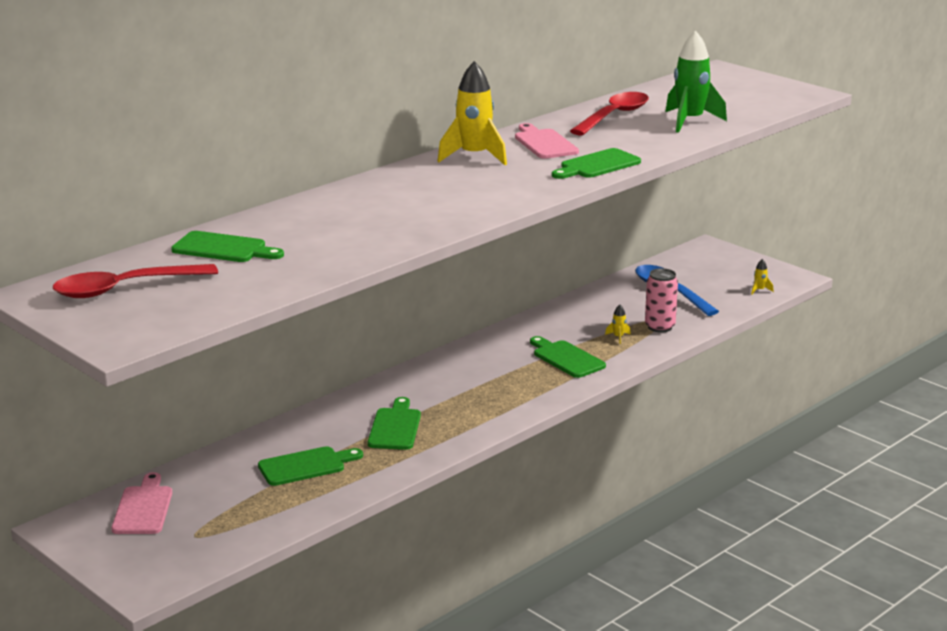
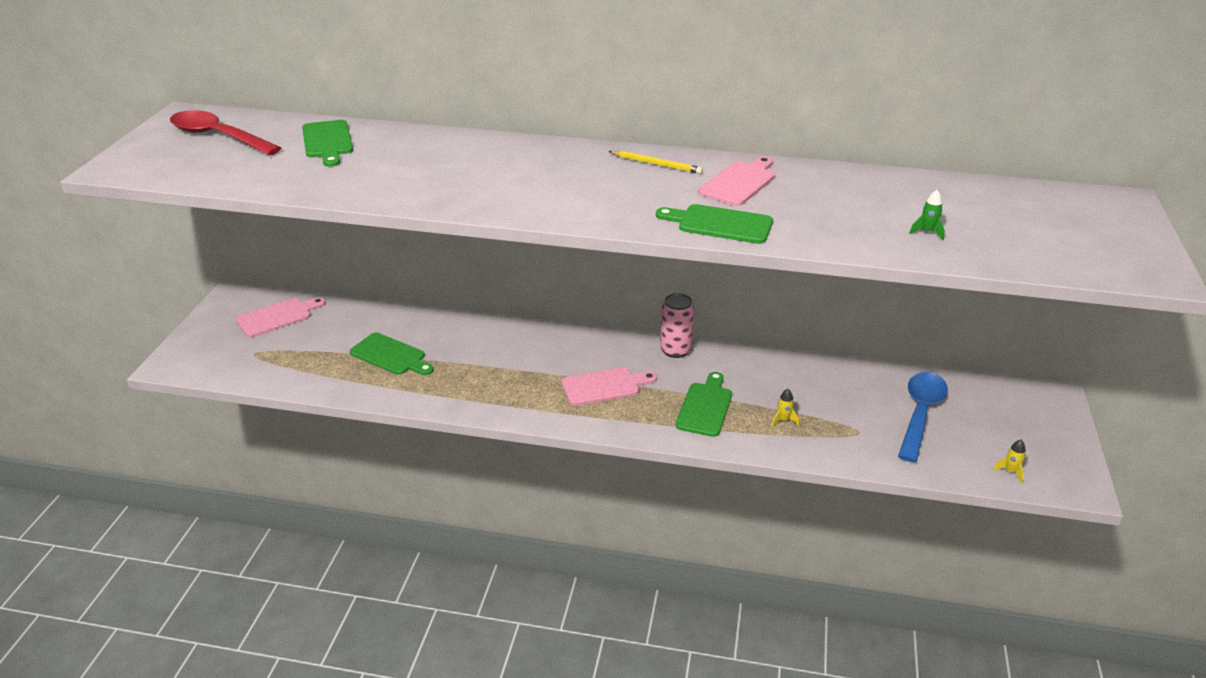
camera: 55 degrees right, 10 degrees up
green cutting board [368,397,421,450] -> none
yellow rocket [437,61,507,165] -> yellow pencil [608,150,703,174]
red spoon [570,92,649,136] -> none
pink can [645,268,678,333] -> pink can moved to [660,293,694,358]
green rocket [665,31,727,133] -> green rocket [909,190,945,240], size x0.40
none -> pink cutting board [561,367,657,406]

